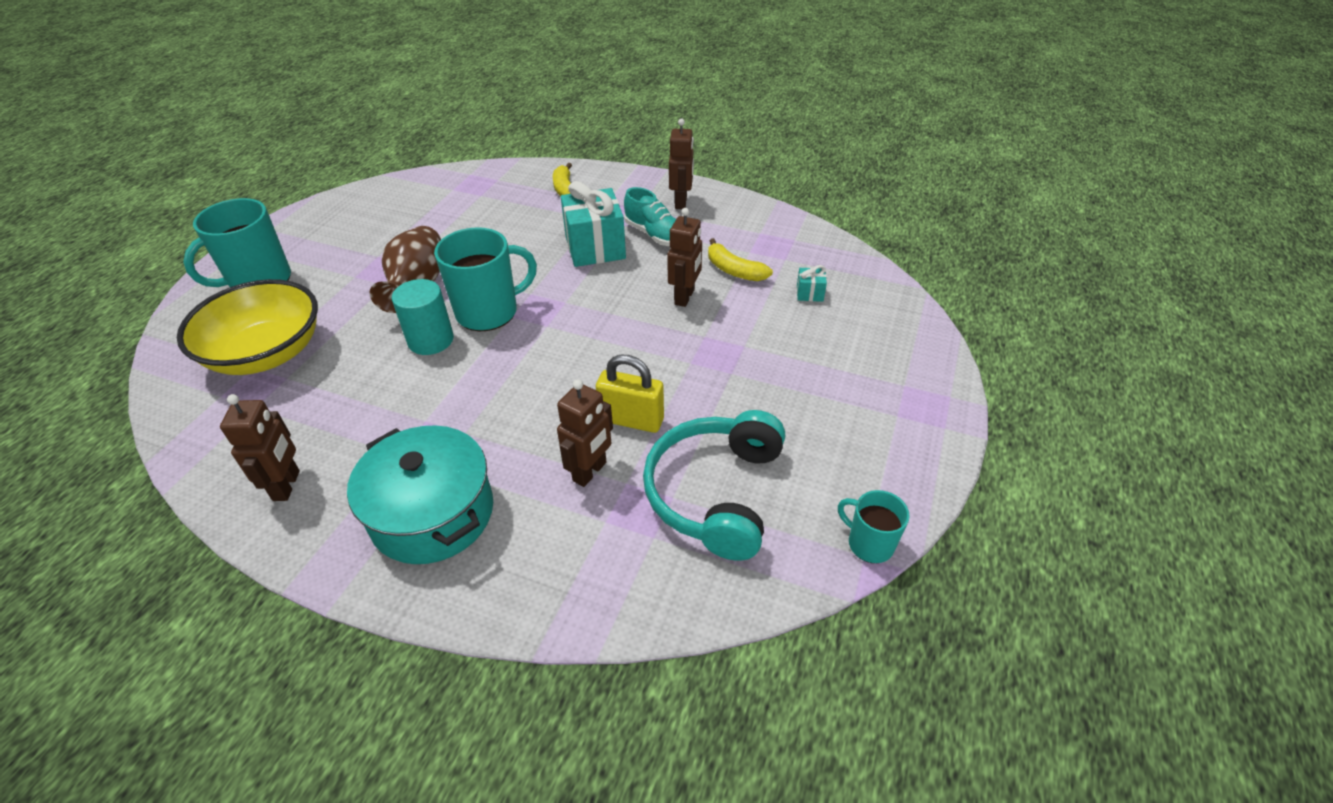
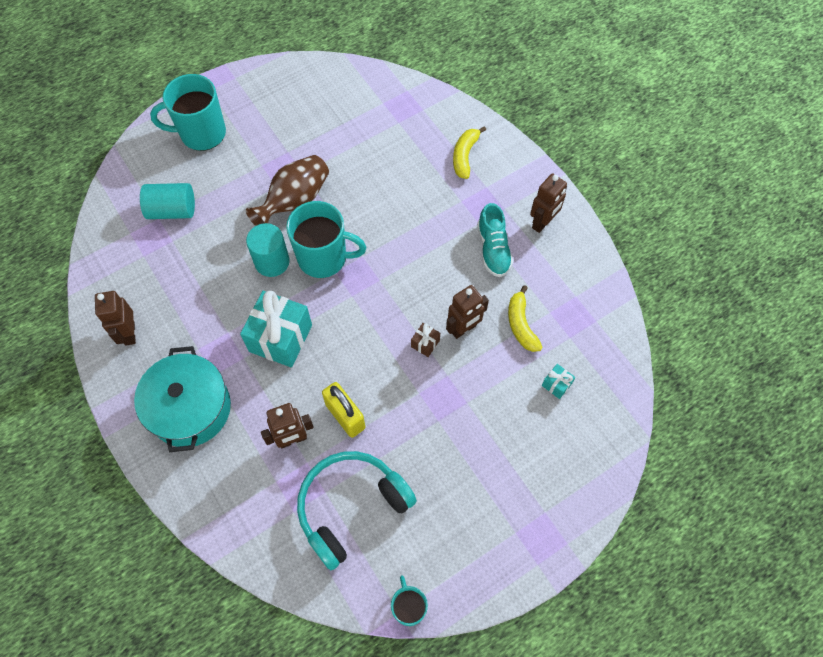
camera: 35 degrees right, 20 degrees up
yellow bowl [177,279,318,375] -> turquoise cylinder [140,183,195,219]
brown robot [220,394,300,501] -> brown robot turned 135 degrees clockwise [95,291,136,346]
turquoise gift [561,181,626,267] -> turquoise gift moved to [240,291,312,367]
none -> brown gift [411,323,440,357]

